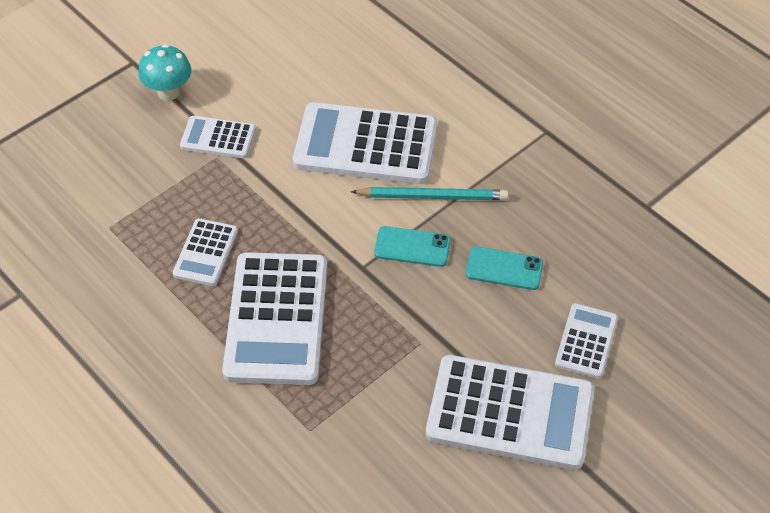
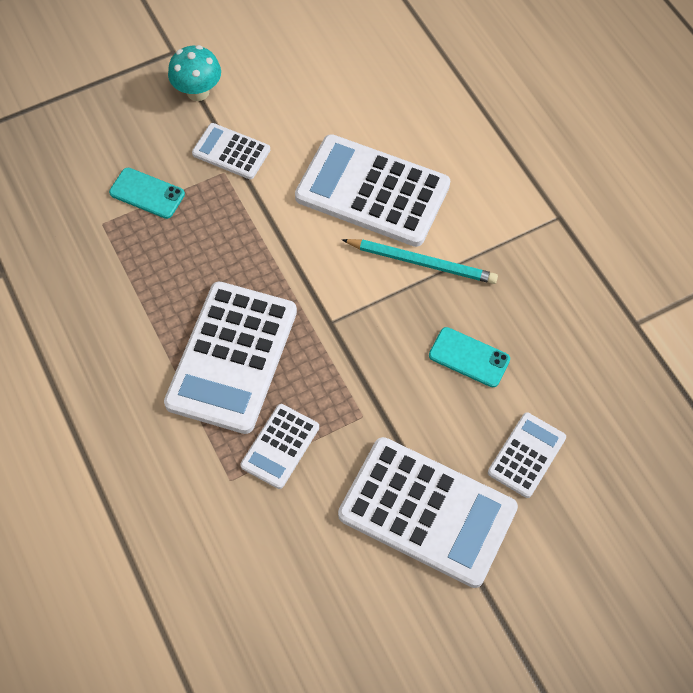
camera: 15 degrees right, 10 degrees up
white calculator [173,218,238,286] -> white calculator moved to [240,404,319,489]
turquoise phone [374,226,451,267] -> turquoise phone moved to [109,168,185,219]

